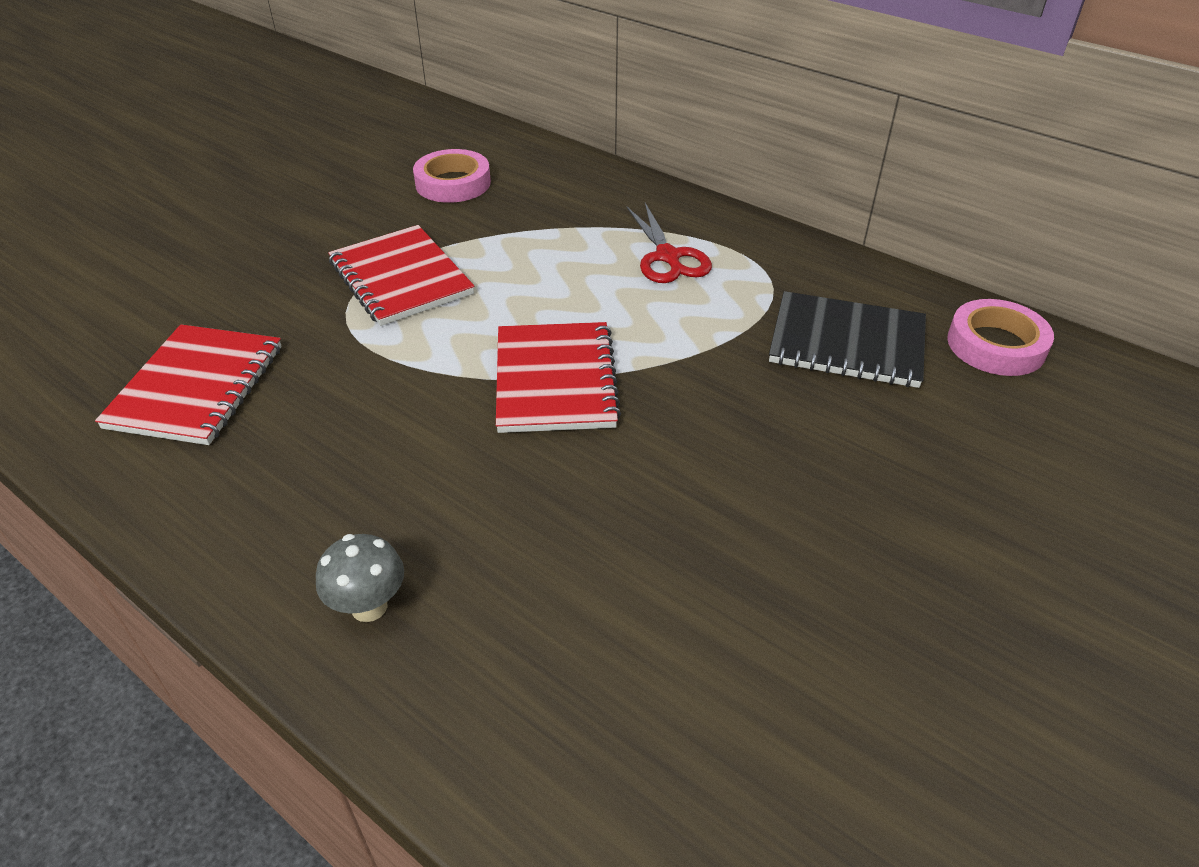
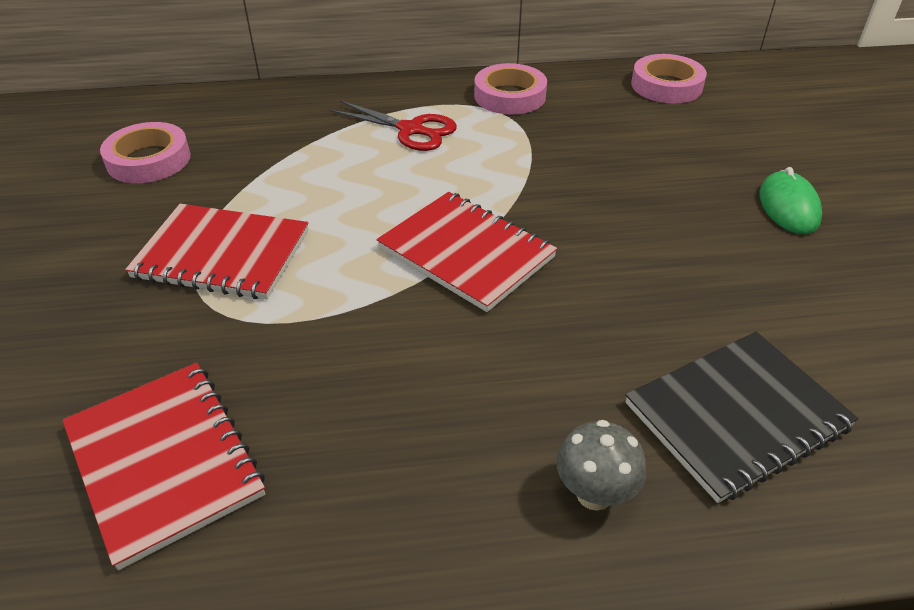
camera: 45 degrees left, 0 degrees up
black notebook [769,291,926,388] -> black notebook moved to [626,332,859,503]
none -> pink tape [474,63,547,115]
none -> green mouse [759,167,822,235]

